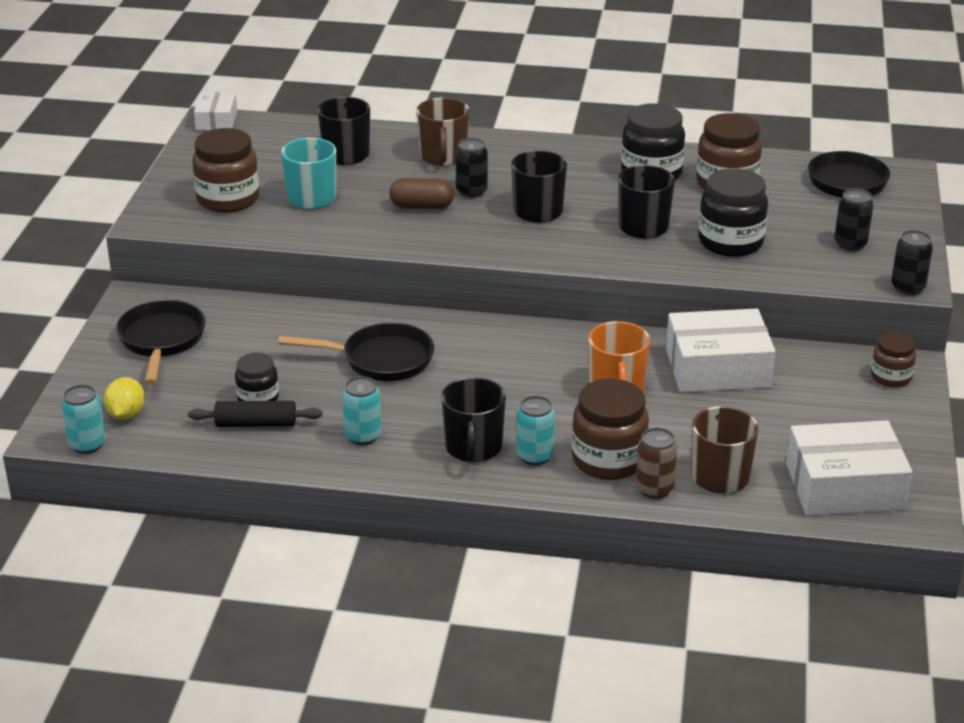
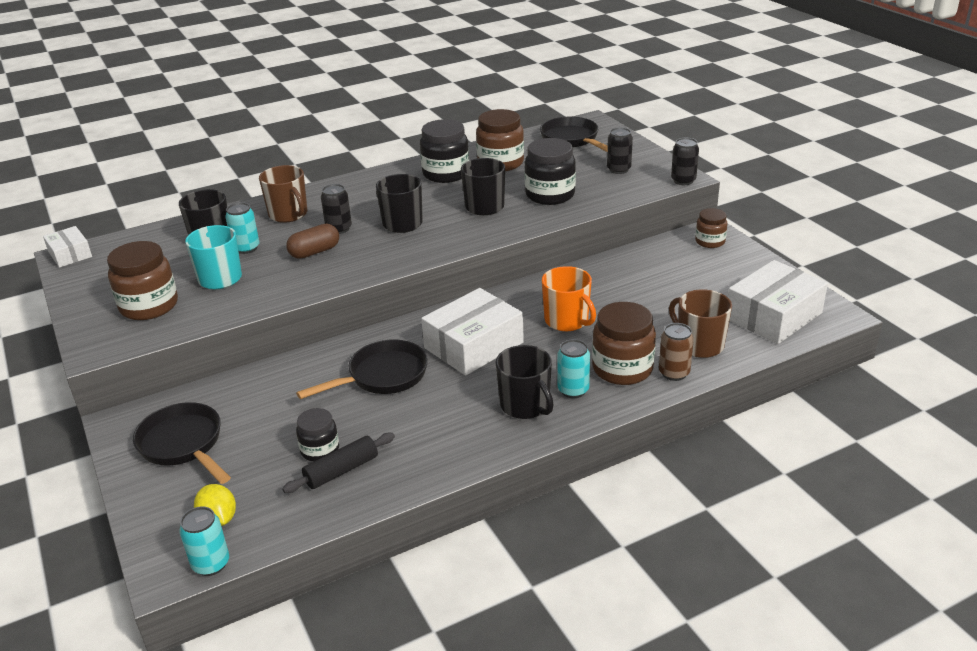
camera: 35 degrees left, 0 degrees up
turquoise can [342,376,382,445] -> turquoise can moved to [225,202,259,254]
white box [666,308,776,392] -> white box moved to [421,288,524,375]

